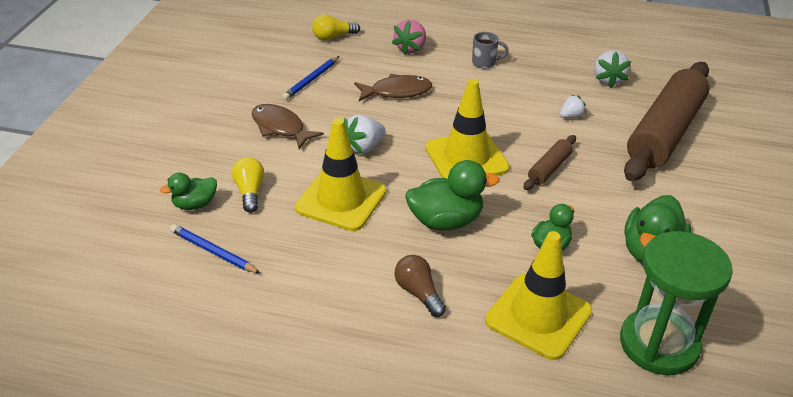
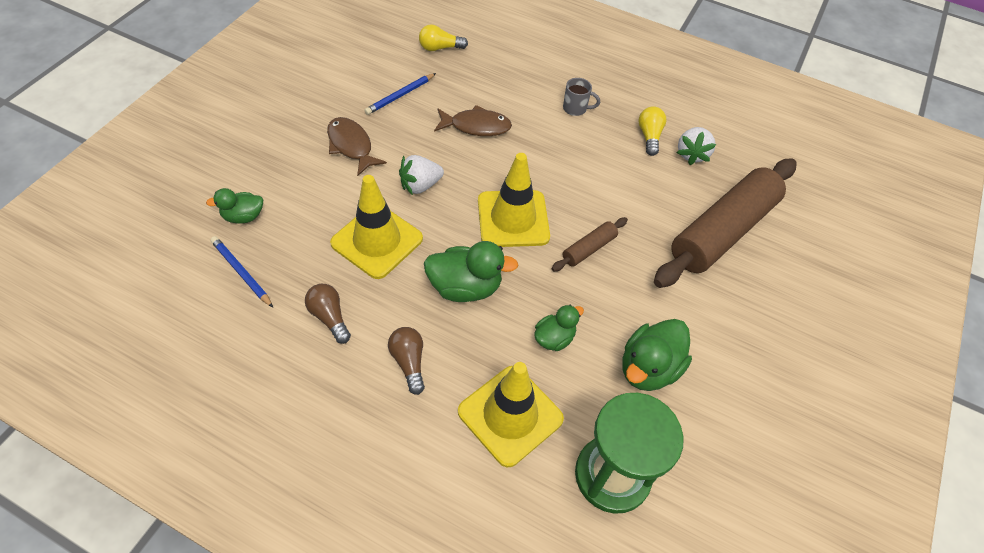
camera: 10 degrees right, 15 degrees up
yellow light bulb [232,157,264,213] -> yellow light bulb moved to [639,106,666,156]
pink strawberry [392,19,426,55] -> none
white strawberry [560,95,586,118] -> none
none -> brown light bulb [305,284,351,344]

